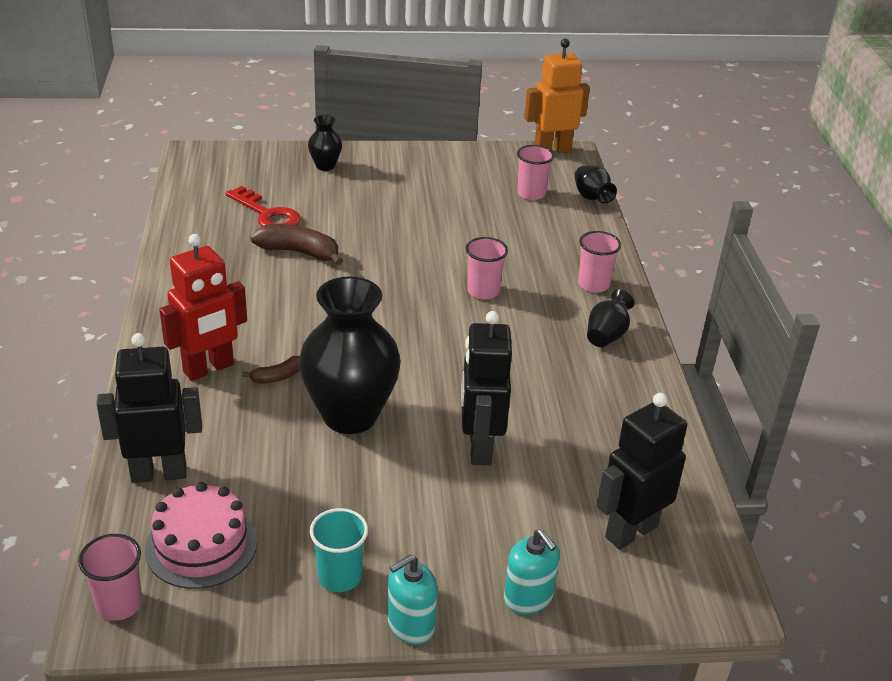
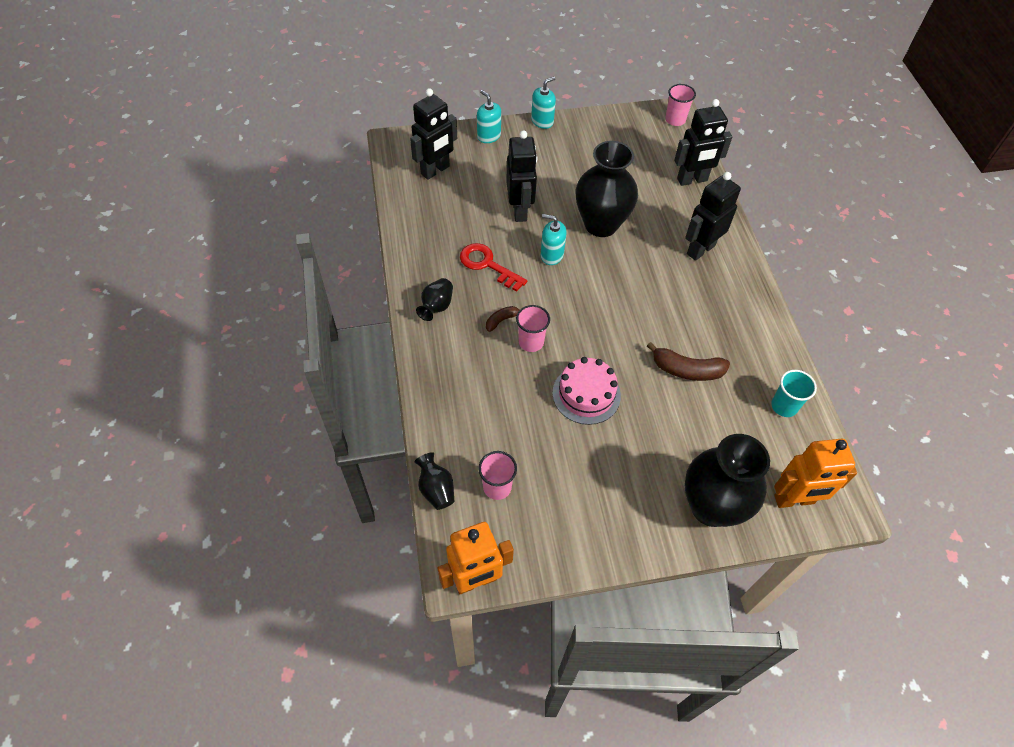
camera: 175 degrees right, 20 degrees up
pink cake [145,482,257,589] -> pink cake moved to [552,357,621,425]
red robot [159,234,247,381] -> black robot [685,172,741,261]
red key [226,186,301,227] -> red key moved to [460,243,527,292]
brown banana [242,356,300,384] -> brown banana moved to [486,306,519,332]
black vase [308,115,342,171] -> black vase [685,434,770,527], size x2.16
turquoise cup [310,508,368,592] -> turquoise cup moved to [771,370,817,417]
pink cup [578,231,621,293] -> none
none -> turquoise soap dispenser [541,214,566,265]
none -> orange robot [774,439,857,508]

